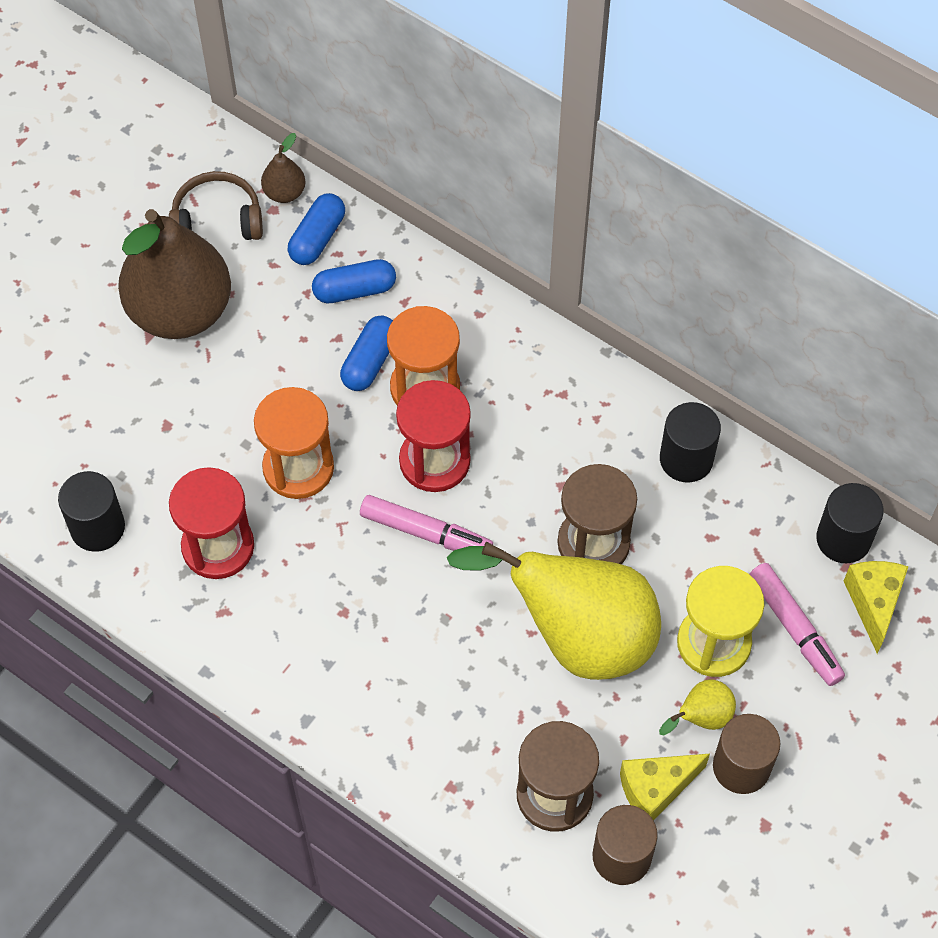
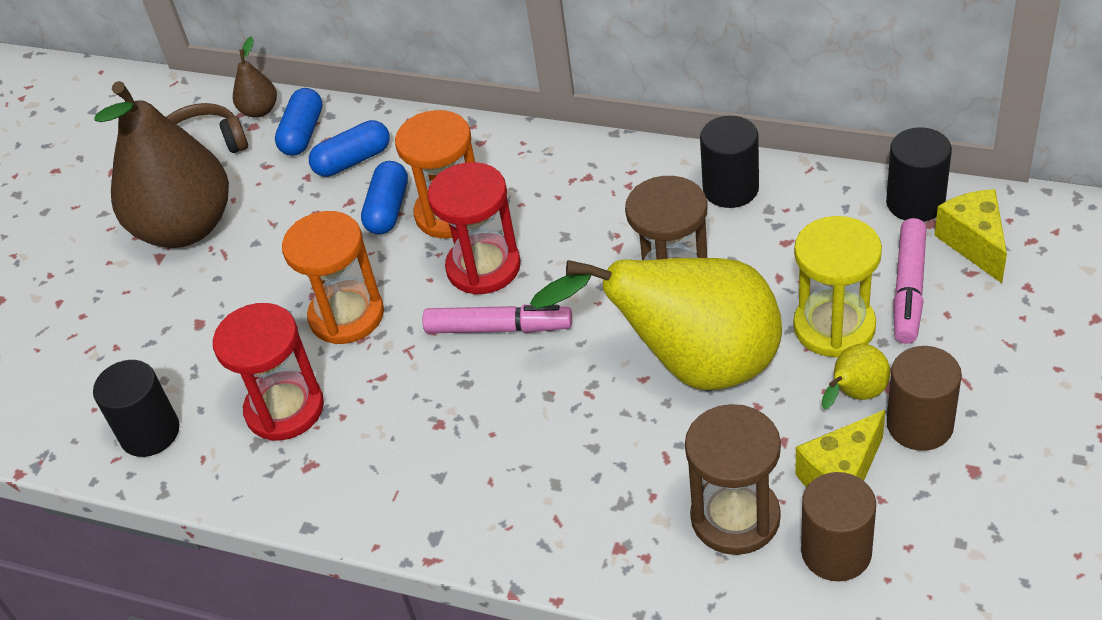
camera: 10 degrees left, 15 degrees down
pink marker [749,563,845,686] -> pink marker turned 60 degrees clockwise [893,218,927,344]

